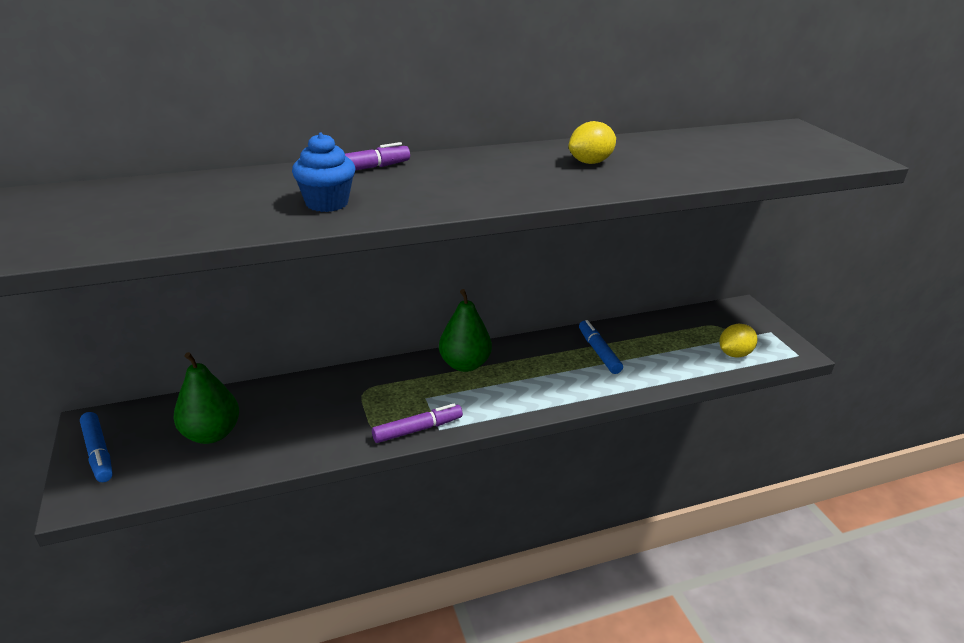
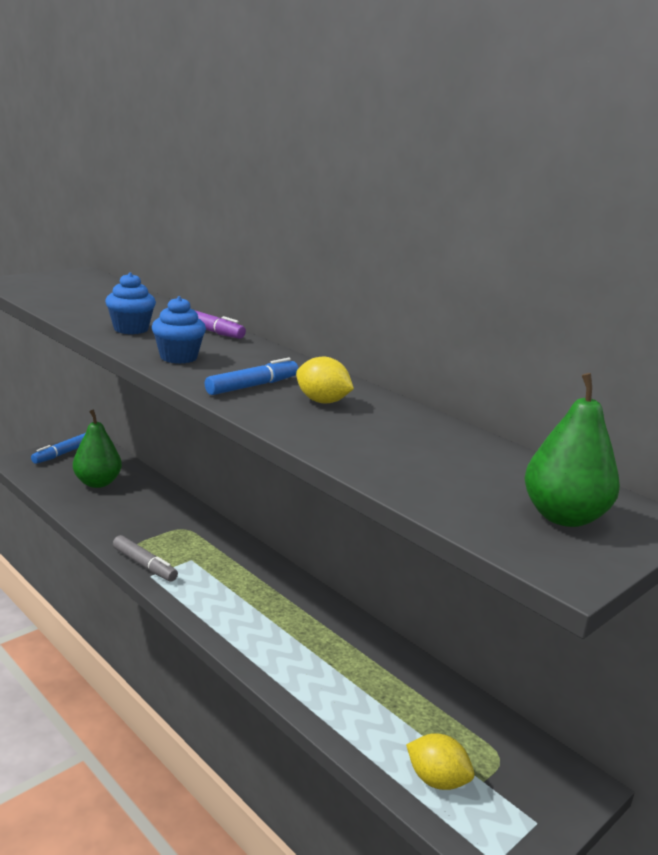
camera: 65 degrees right, 10 degrees down
purple marker [372,404,463,443] -> grey marker [113,535,178,582]
green pear [439,289,492,372] -> green pear moved to [524,373,620,527]
blue marker [579,320,623,374] -> blue marker moved to [205,358,299,395]
none -> blue cupcake [152,296,206,364]

